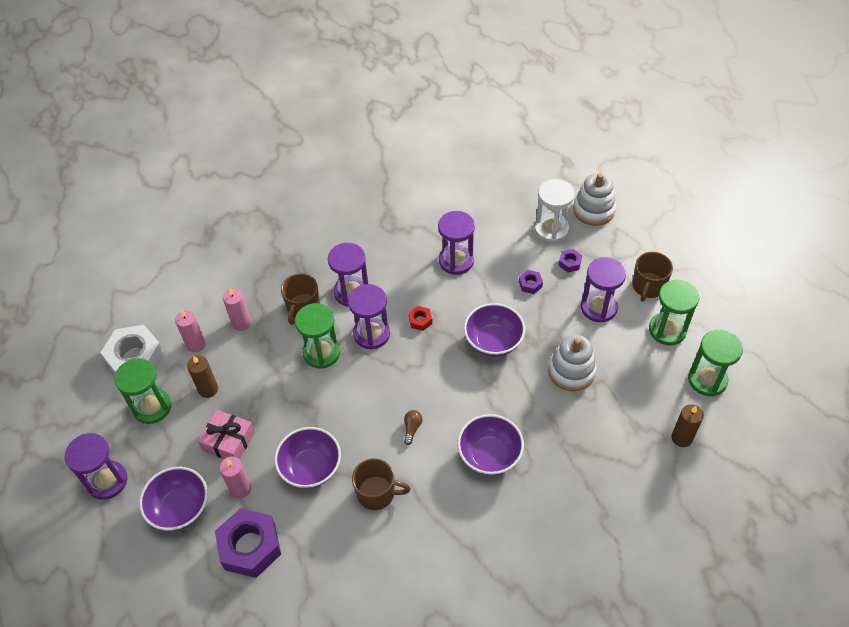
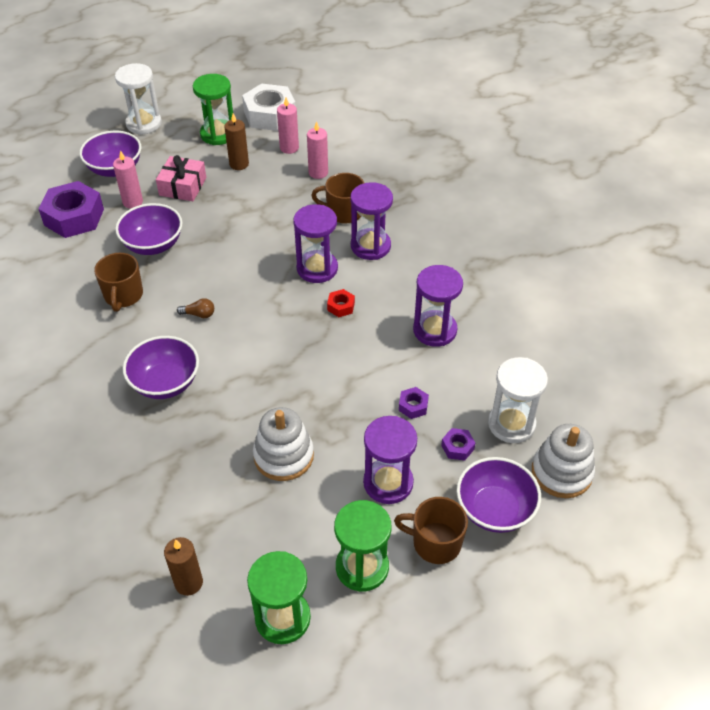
camera: 80 degrees right, 5 degrees down
purple hourglass [65,433,127,500] -> white hourglass [115,63,162,135]
green hourglass [295,303,340,369] -> none
purple bowl [464,303,525,357] -> purple bowl moved to [457,457,541,533]

